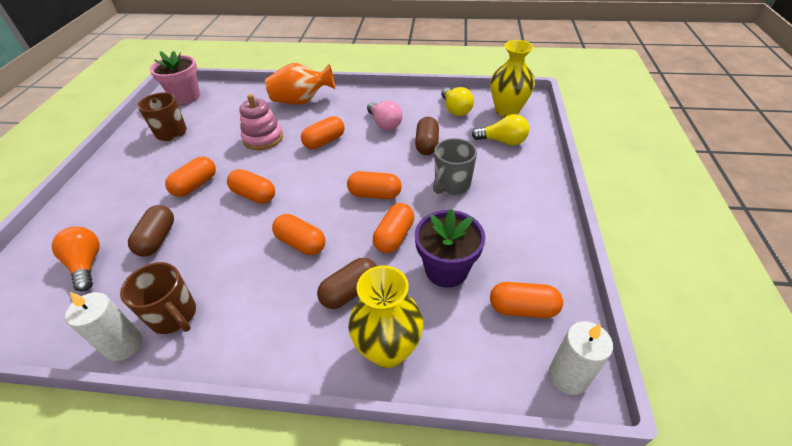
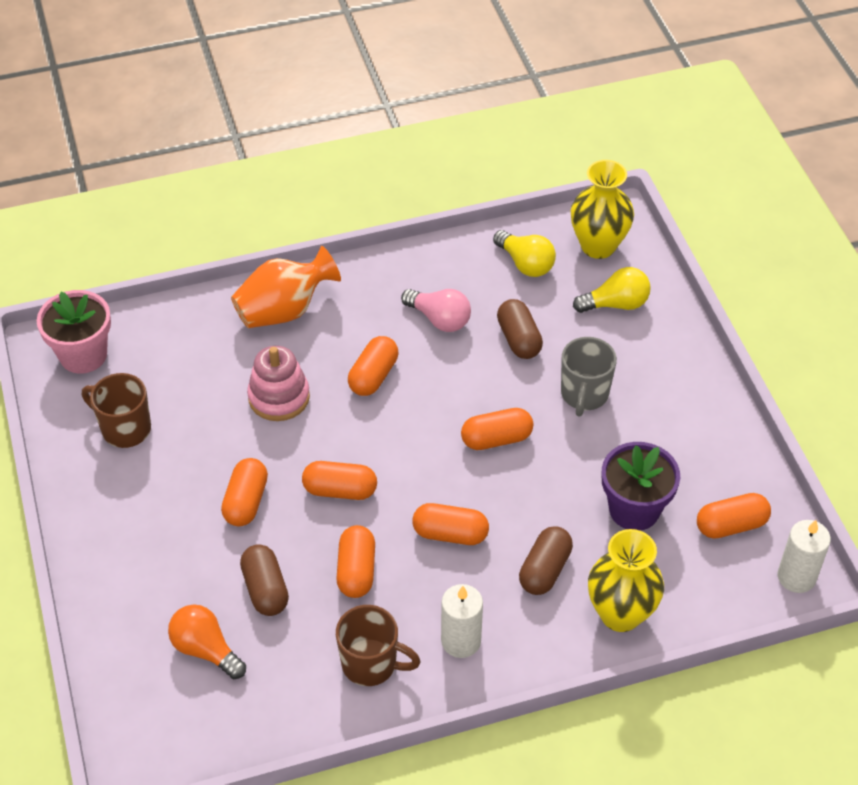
camera: 25 degrees left, 5 degrees up
white candle [65,292,142,361] -> white candle moved to [441,584,483,658]
orange capsule [373,203,414,253] -> orange capsule moved to [337,525,375,598]

